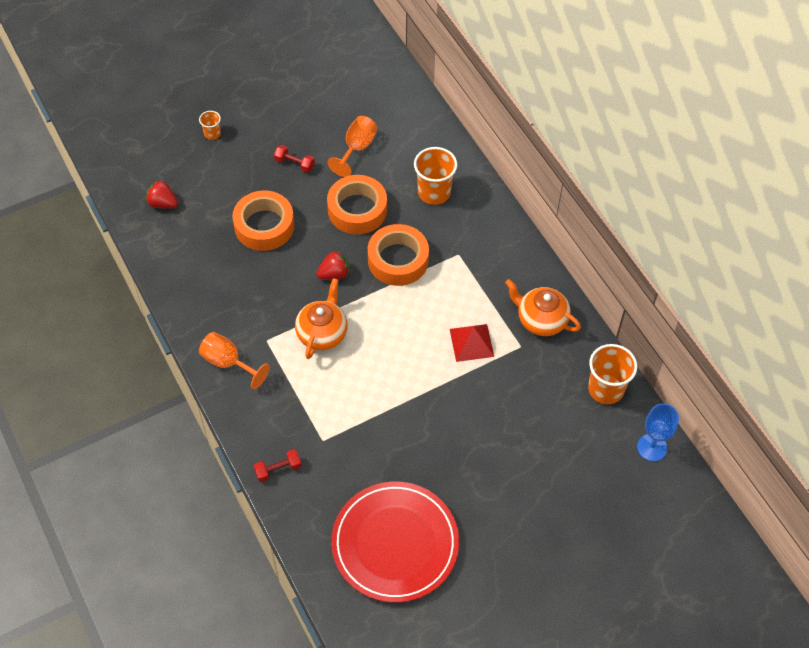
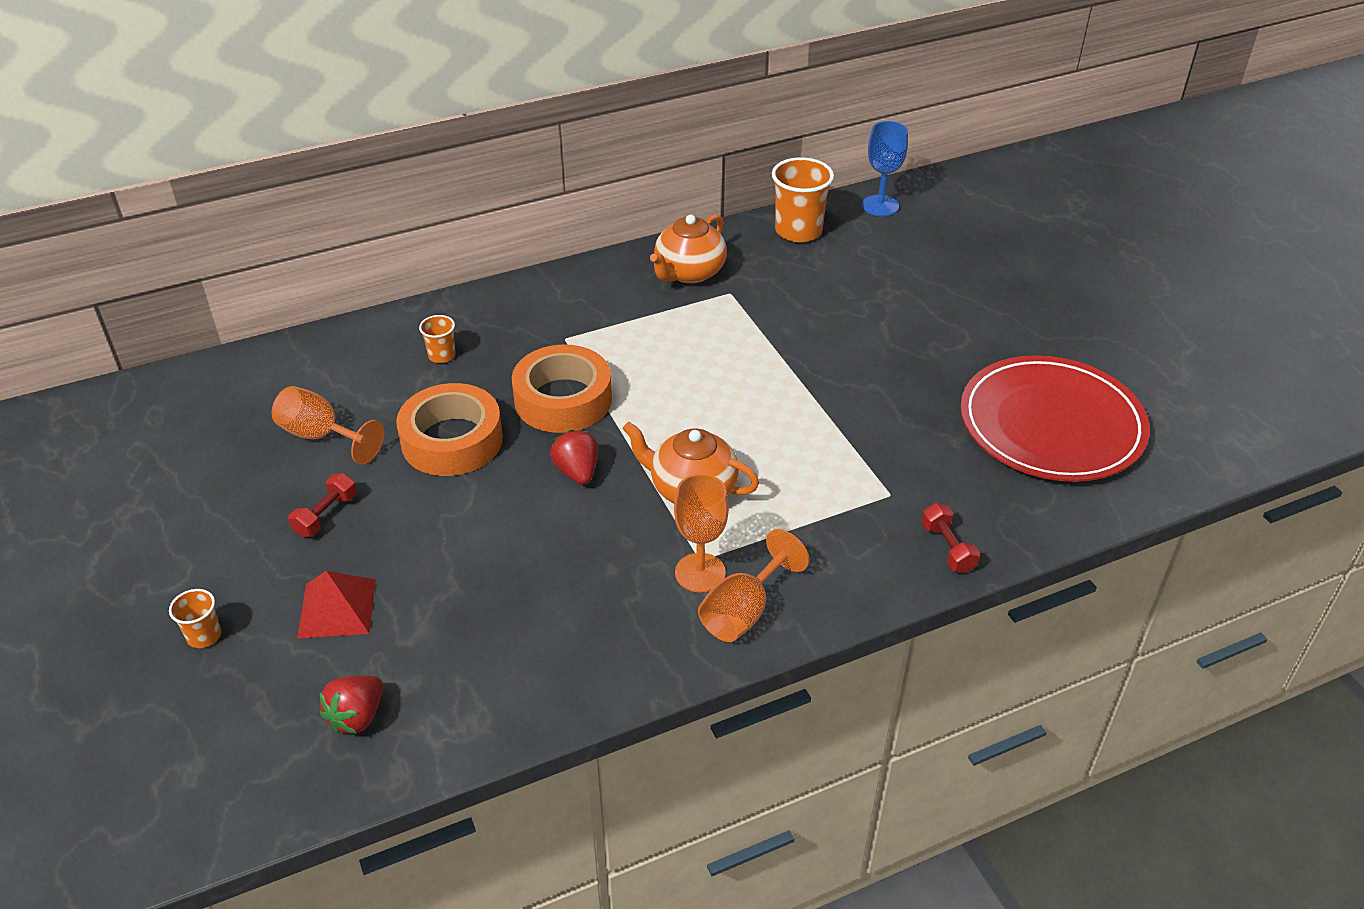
camera: 85 degrees left, 15 degrees down
orange tape [233,191,294,251] -> none
orange cup [414,147,458,205] -> orange cup [419,315,456,363], size x0.51
red pyramid [450,324,494,362] -> red pyramid moved to [297,571,376,639]
none -> orange goblet [674,474,729,593]

